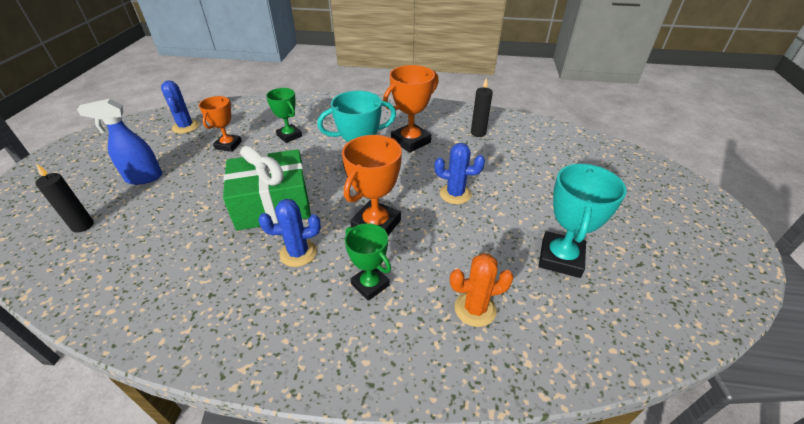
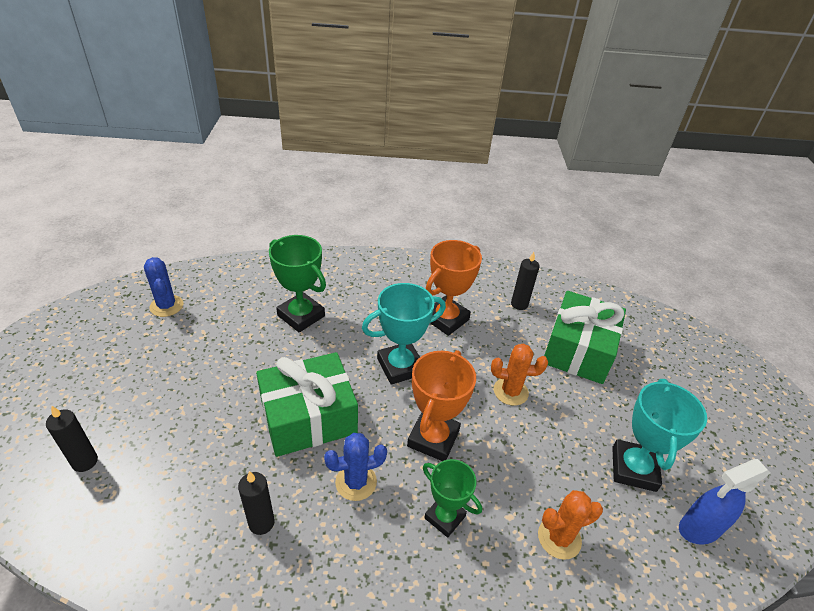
camera: 10 degrees left, 0 degrees up
blue spray bottle [77,99,163,185] -> blue spray bottle moved to [679,459,770,545]
orange trophy [199,96,242,152] -> none
green trophy [266,88,302,143] -> green trophy [269,235,326,333], size x1.52
blue cactus [434,143,485,204] -> orange cactus [491,343,548,406]
none -> black candle [238,471,275,535]
none -> green gift [544,291,626,384]

